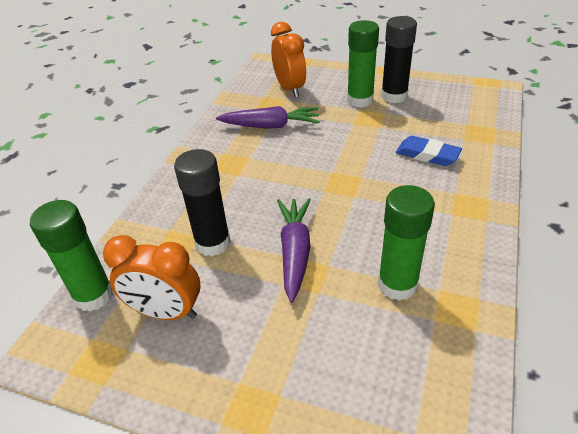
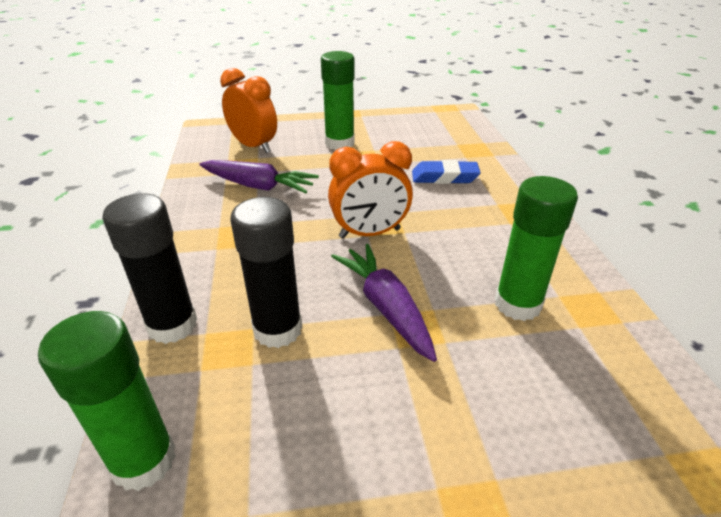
camera: 30 degrees left, 5 degrees down
orange clock [103,235,201,320] -> orange clock moved to [328,141,413,238]
purple carrot [216,106,320,129] -> purple carrot turned 45 degrees clockwise [200,160,319,194]
black glue stick [381,16,417,103] -> black glue stick moved to [102,194,197,344]

